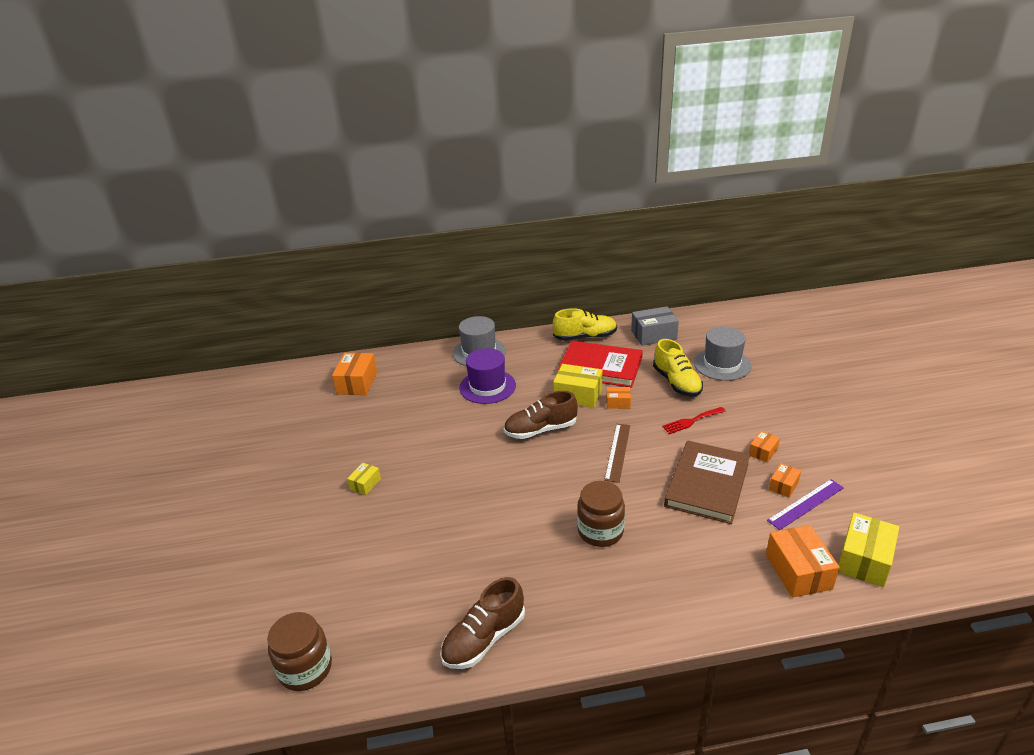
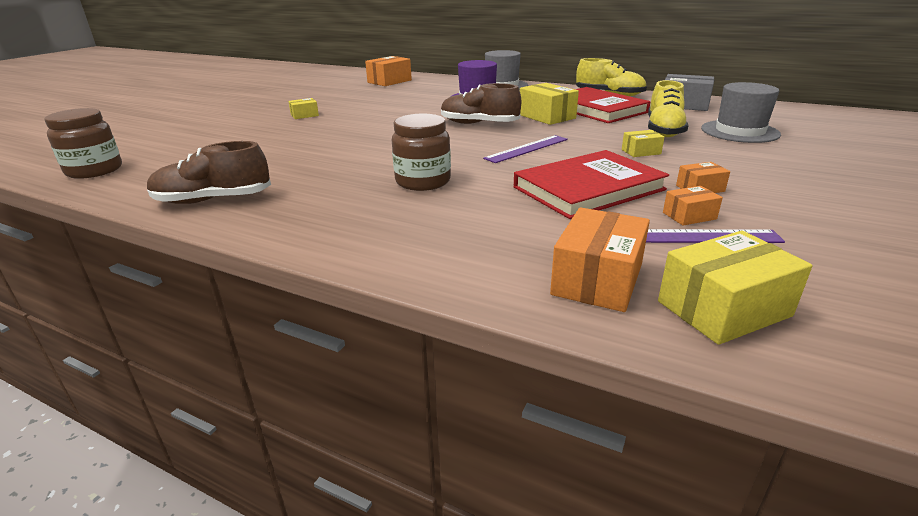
camera: 35 degrees right, 5 degrees down
brown ruler [604,424,630,483] -> purple ruler [483,135,568,163]
orange box [607,387,631,409] -> none
red fork [662,407,726,434] -> yellow box [622,130,664,157]
brown book [664,440,750,524] -> red book [514,150,669,219]

